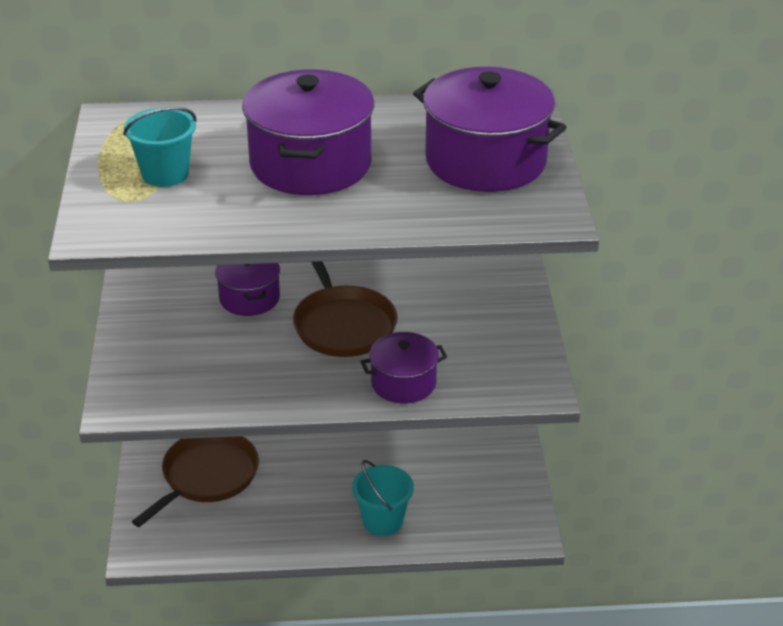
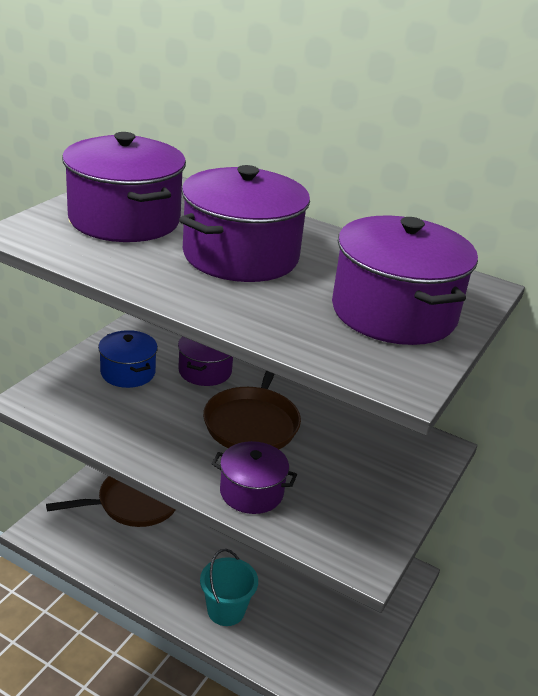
camera: 30 degrees right, 5 degrees down
turquoise bucket [123,107,197,187] -> purple pot [62,132,186,242]
none -> blue pot [98,330,158,388]

